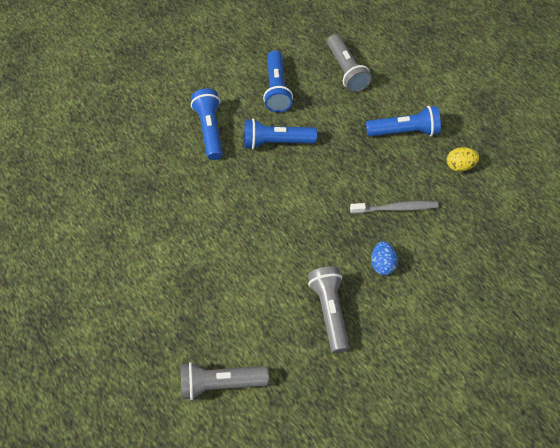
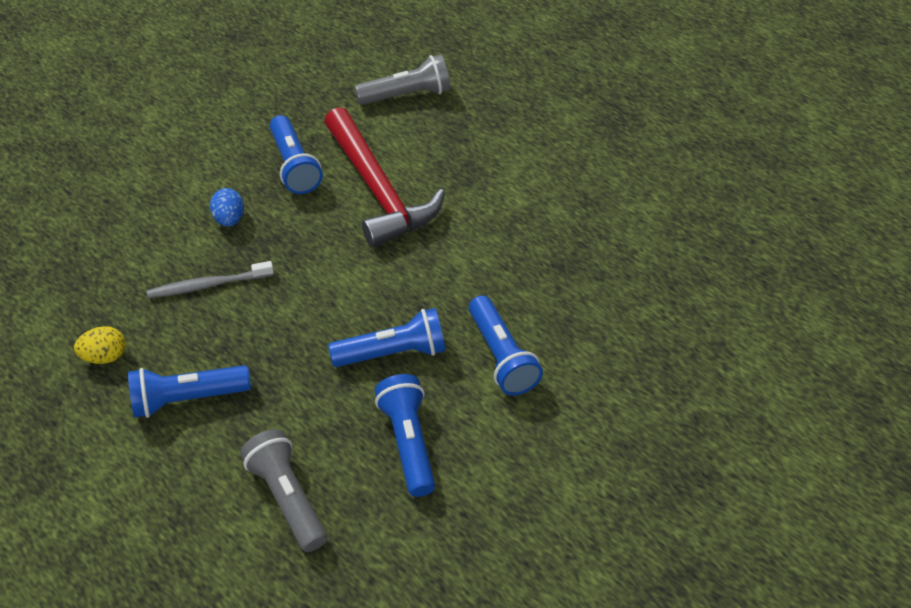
camera: 170 degrees right, 10 degrees down
grey flashlight [308,266,349,353] -> blue flashlight [270,115,323,194]
none -> red hammer [324,107,445,248]

